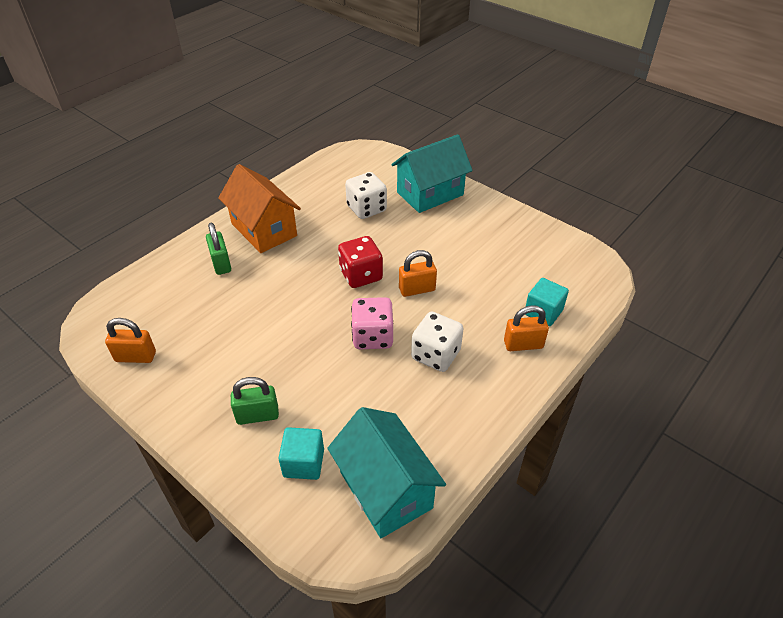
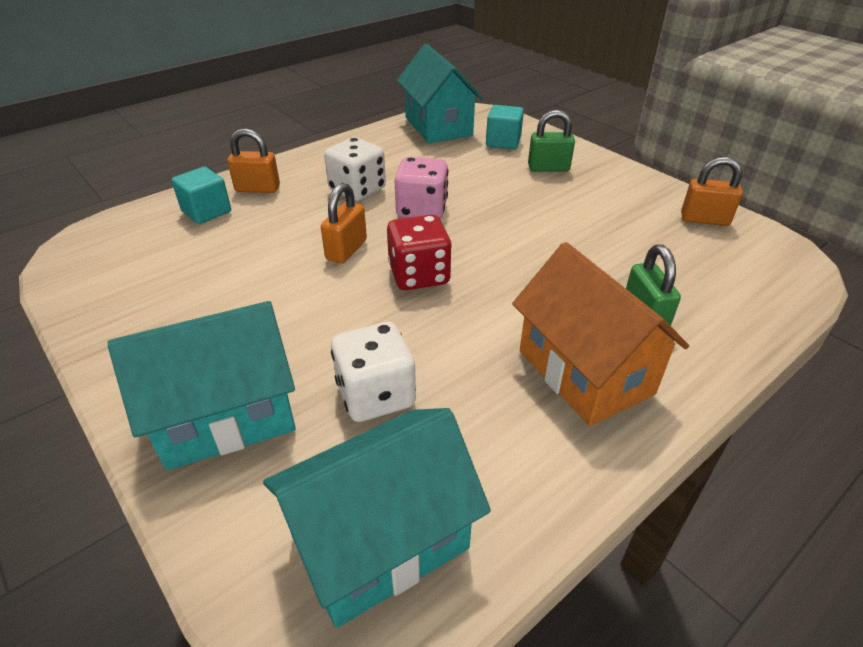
camera: 170 degrees left, 5 degrees down
orange padlock [399,250,437,297] -> orange padlock turned 60 degrees counterclockwise [321,183,367,263]
none -> turquoise house [263,408,491,628]

